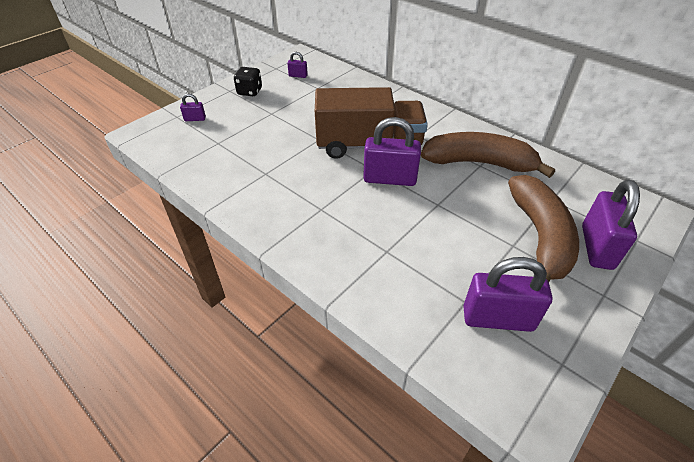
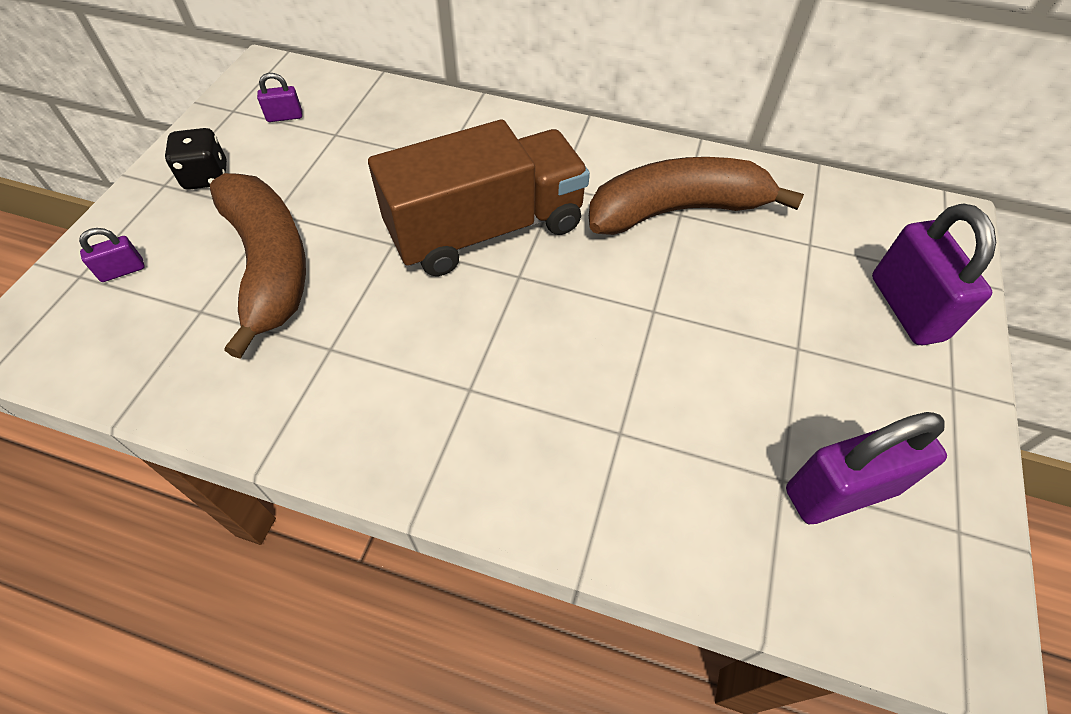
camera: 25 degrees left, 10 degrees up
purple padlock [363,117,421,186] -> none
brown banana [508,175,579,282] -> brown banana moved to [210,173,306,359]

